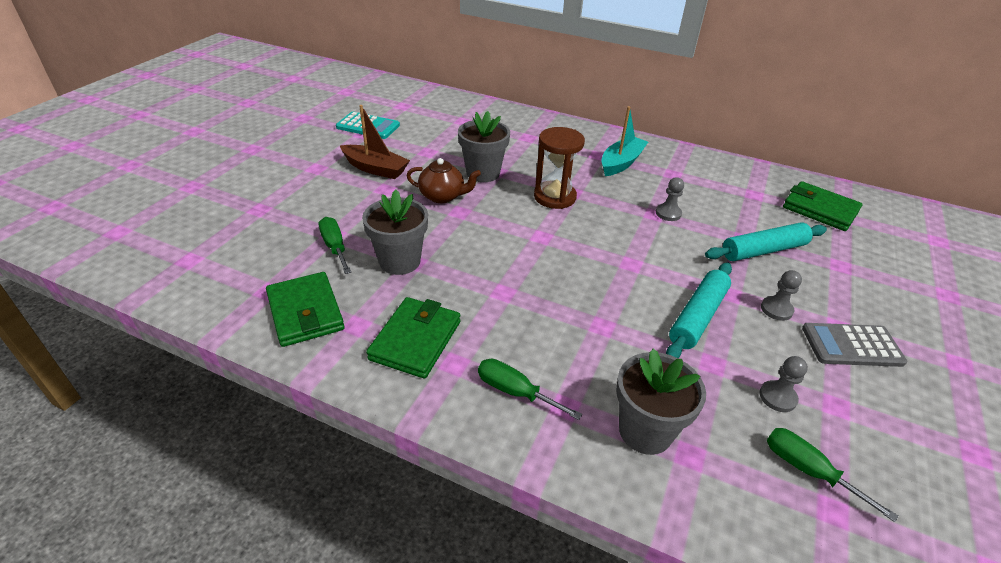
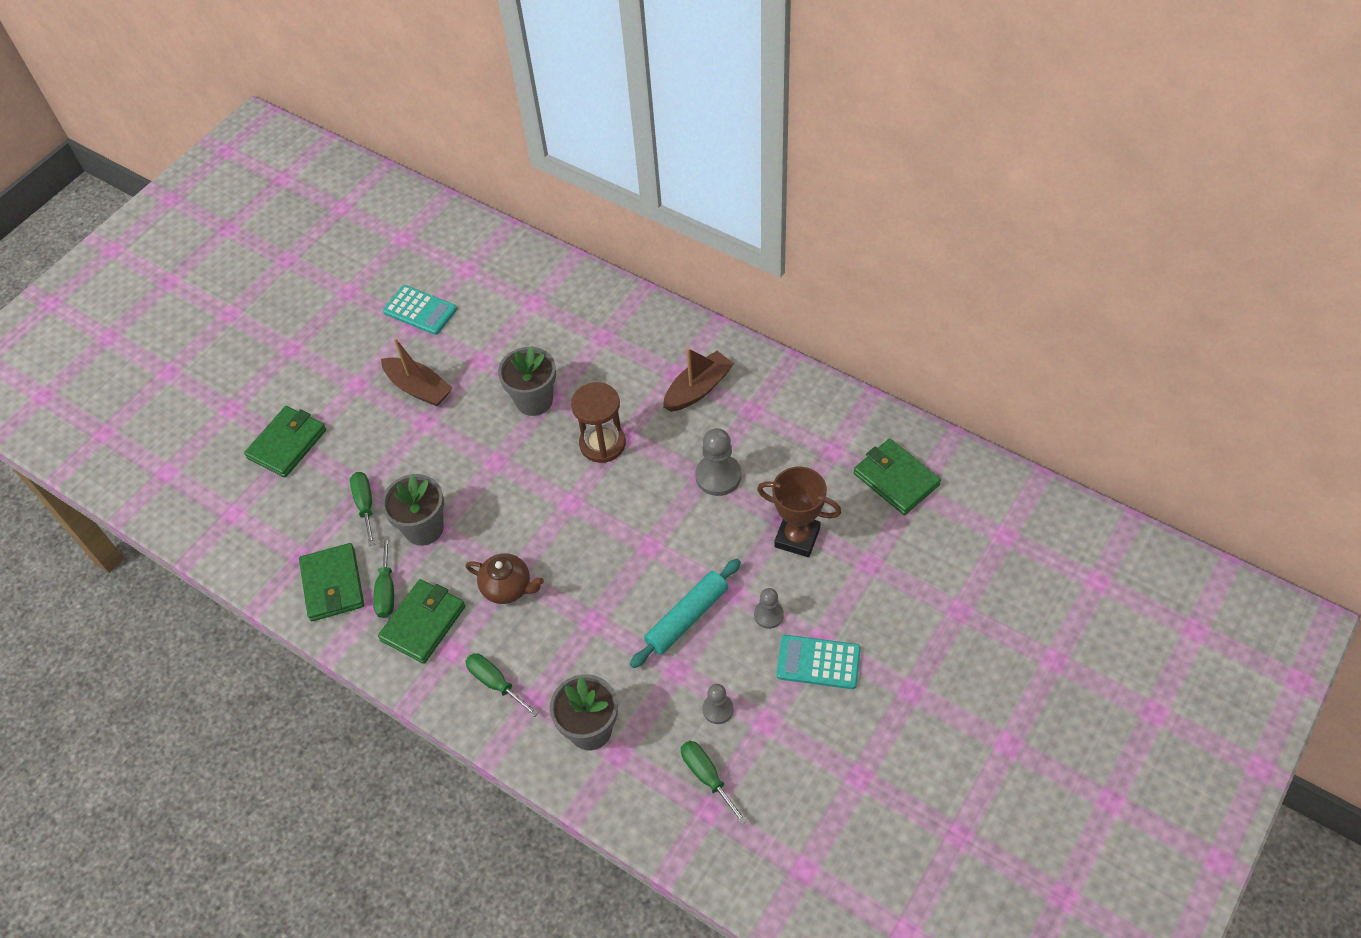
camera: 15 degrees right, 15 degrees up
brown teapot [407,158,481,203] -> brown teapot moved to [466,553,544,604]
turquoise boat [601,106,648,176] -> brown boat [663,348,734,412]
grey pawn [656,177,684,221] -> grey pawn [695,428,741,496], size x1.66
turquoise rolling pin [705,222,827,261] -> brown trophy [757,467,841,557]
grey calculator [802,323,907,367] -> turquoise calculator [776,635,861,689]
none -> green wallet [244,406,326,478]
none -> green screwdriver [373,536,394,618]

